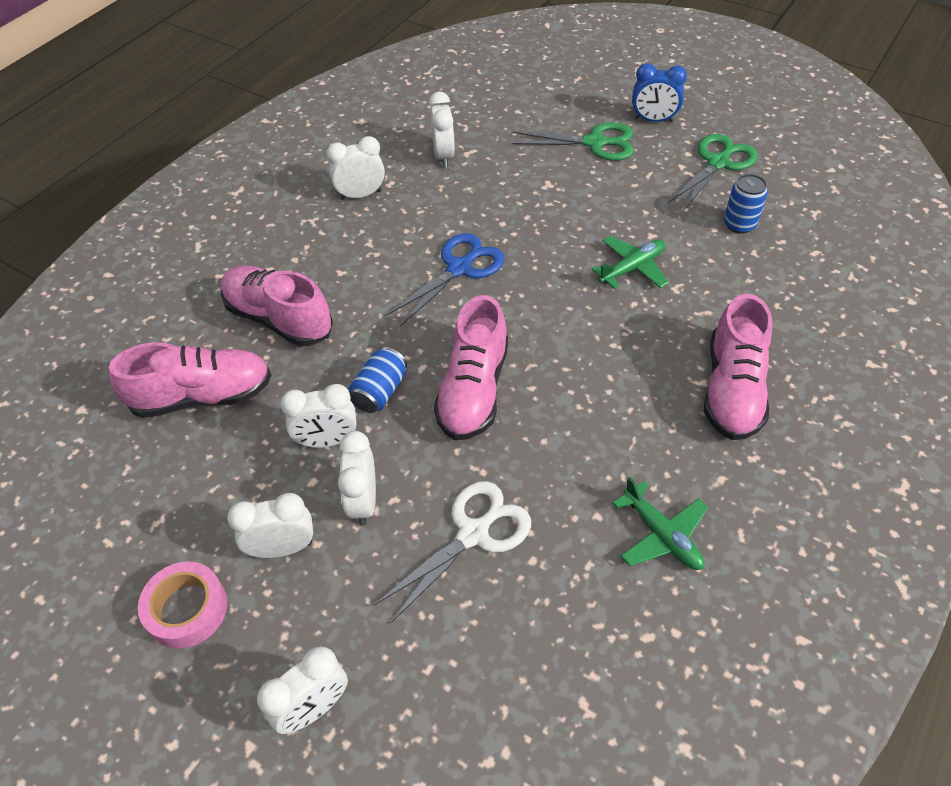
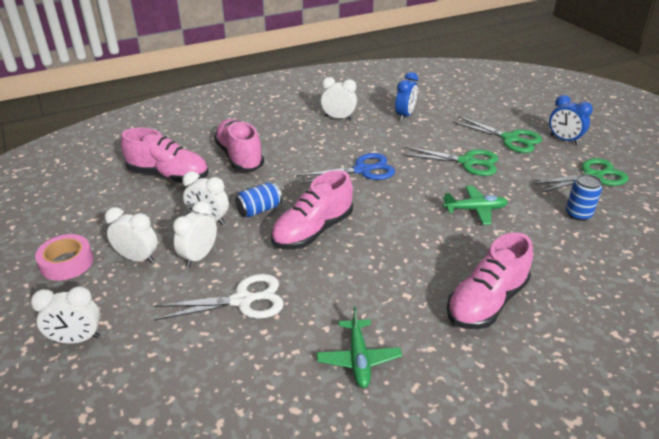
camera: 30 degrees right, 15 degrees down
white clock [429,91,455,167] -> blue clock [395,72,418,121]
none -> green scissors [402,147,498,176]

